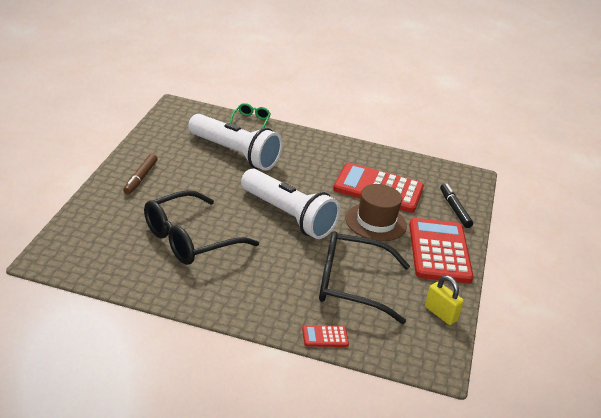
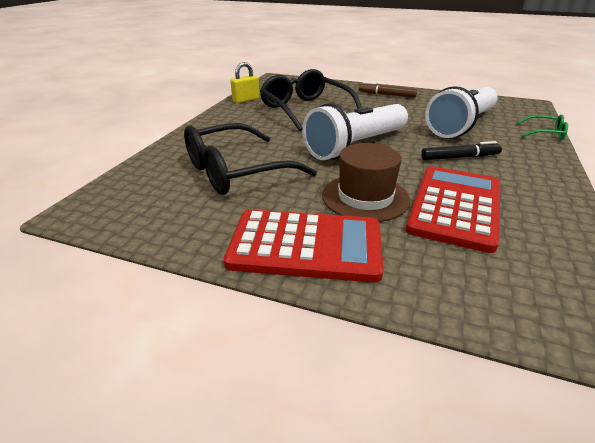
camera: 100 degrees right, 0 degrees up
red calculator [302,325,349,347] -> none
black glasses [319,231,410,324] -> black glasses turned 135 degrees counterclockwise [184,123,317,195]
yellow padlock [425,275,464,325] -> yellow padlock moved to [231,62,259,103]
black marker [440,183,473,228] -> black marker moved to [421,141,502,160]

